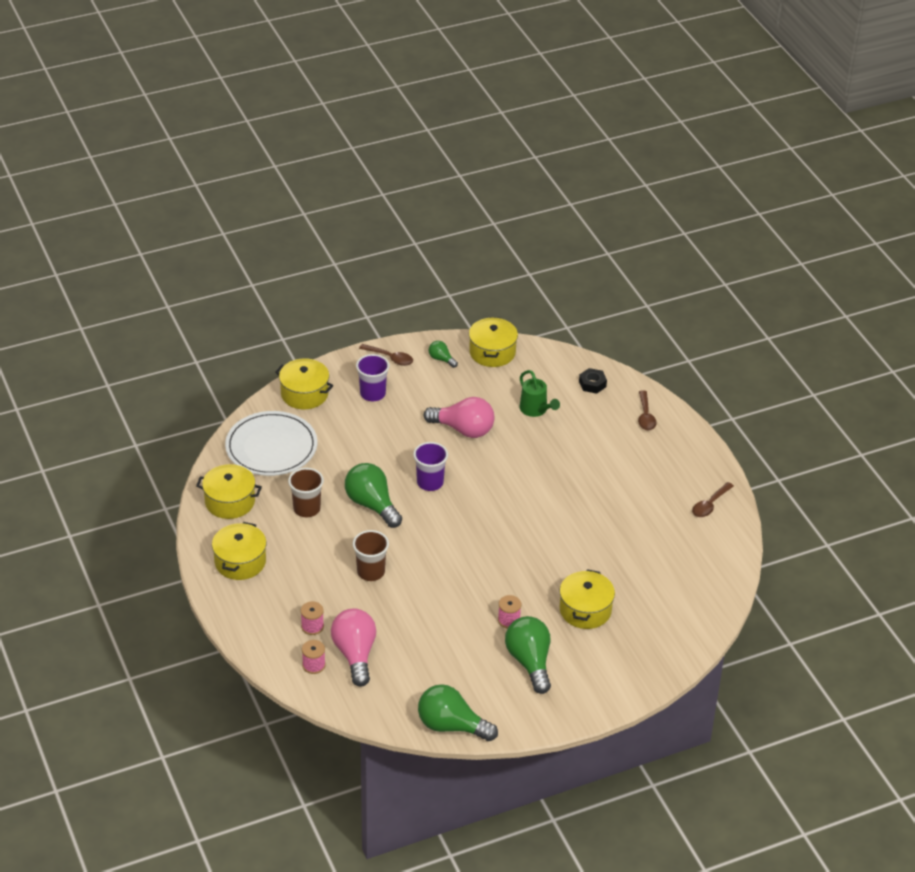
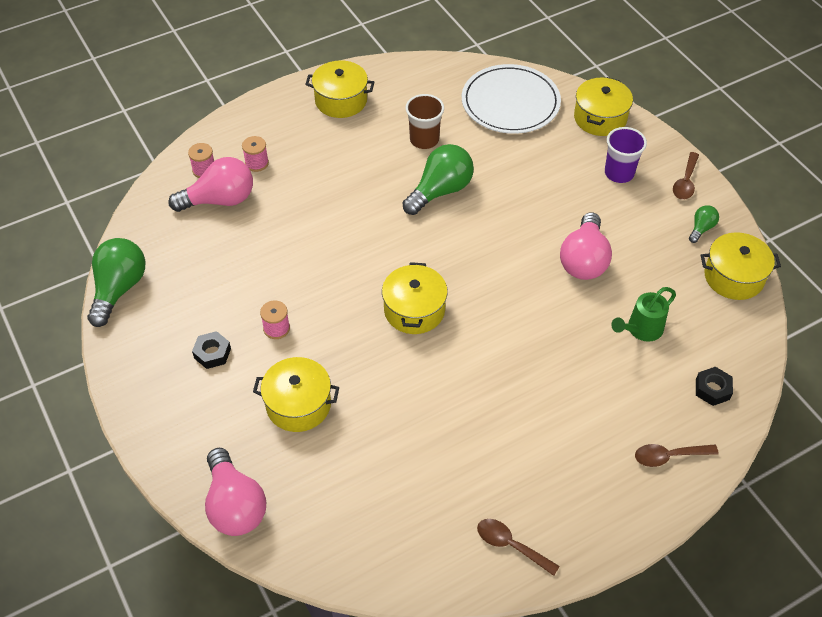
camera: 85 degrees right, 10 degrees up
yellow pot [196,464,262,519] -> yellow pot moved to [382,262,448,334]
brown cup [353,530,389,581] -> none
purple cup [413,442,448,491] -> none
green light bulb [505,616,551,694] -> black nut [192,331,231,369]
none -> pink light bulb [205,448,266,536]

